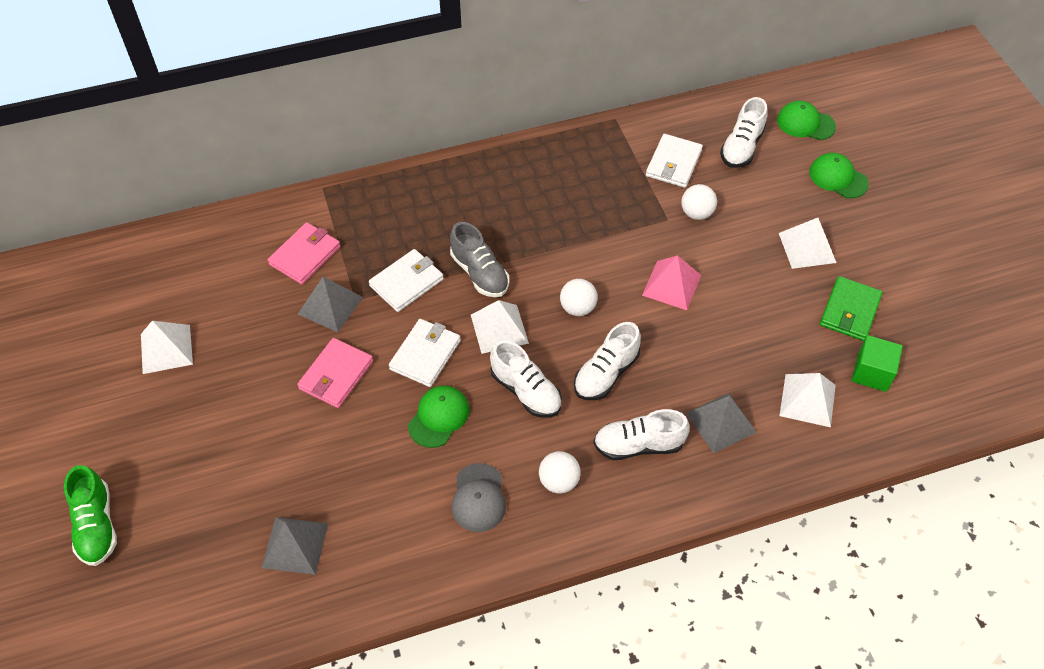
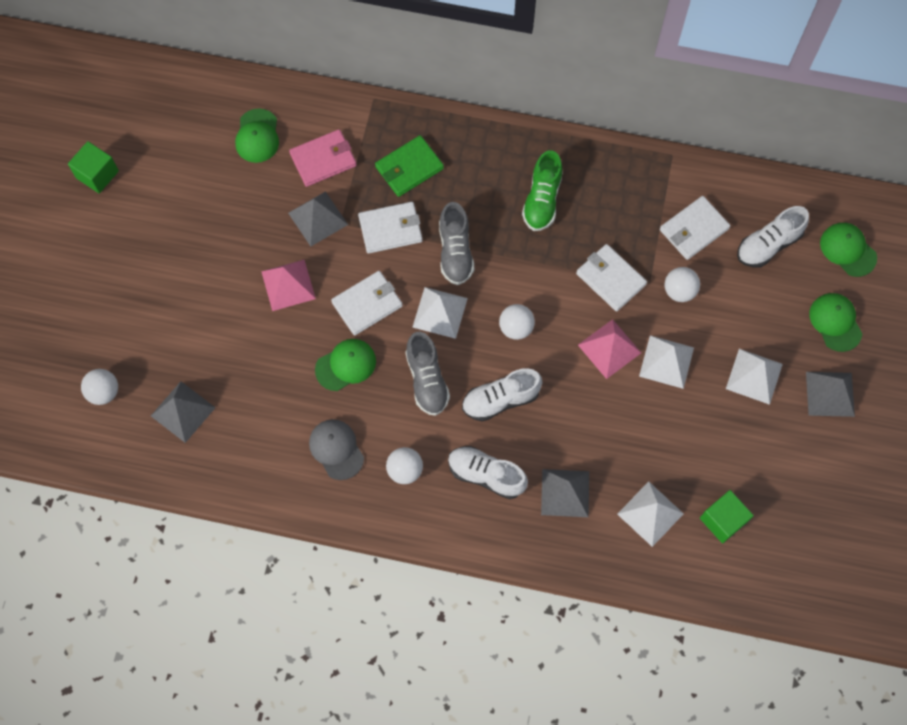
camera: 30 degrees right, 15 degrees up
green shoe [64,465,117,566] -> green shoe moved to [522,150,563,231]
white pyramid [141,321,193,374] -> white pyramid moved to [639,335,694,389]
pink wallet [297,338,373,408] -> pink pyramid [261,260,316,311]
grey cap [451,463,506,532] -> grey cap turned 120 degrees clockwise [309,419,364,480]
white shoe [490,340,562,418] -> grey shoe [405,332,450,416]
green wallet [820,276,883,341] -> green wallet moved to [375,135,444,197]
none -> green cube [68,141,119,193]
none -> white ball [81,369,118,405]
none -> green cap [235,108,279,163]
none -> white wallet [576,244,647,312]
none -> grey pyramid [806,372,855,417]

